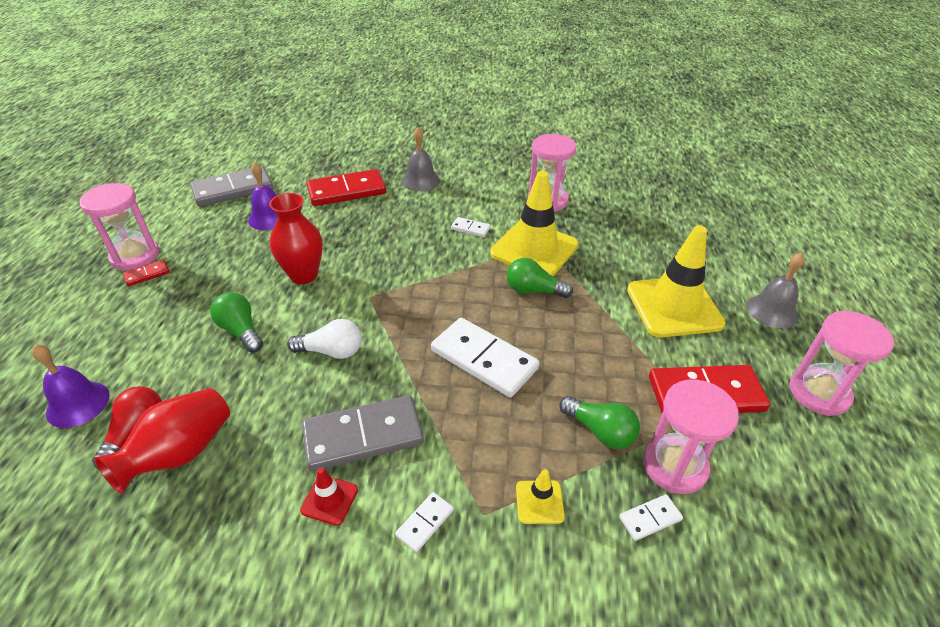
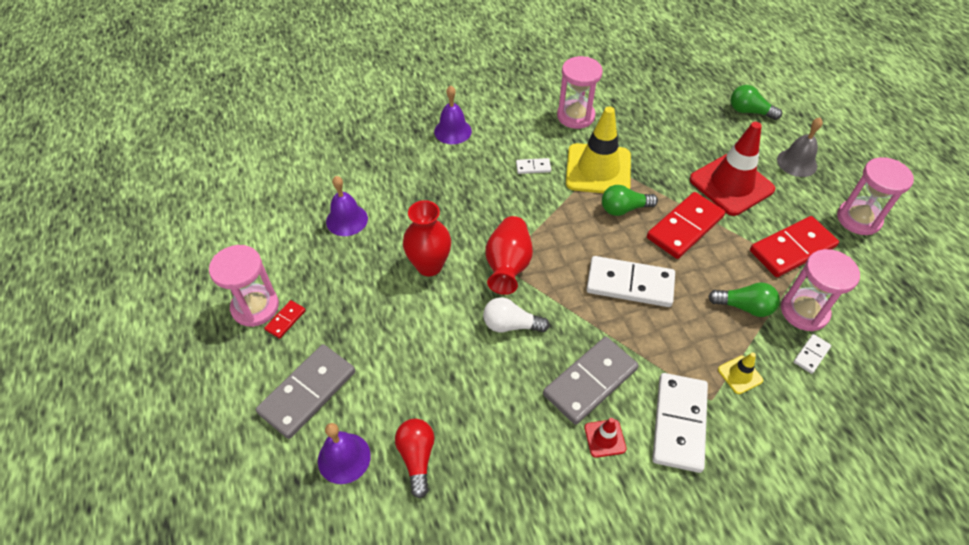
camera: 25 degrees left, 10 degrees up
red vase [94,388,230,494] -> red vase moved to [485,216,533,295]
grey domino [190,166,273,207] -> grey domino moved to [256,344,355,439]
green light bulb [210,292,263,352] -> green light bulb moved to [731,85,782,120]
white light bulb [287,319,361,359] -> white light bulb turned 150 degrees counterclockwise [483,297,550,332]
red domino [306,169,386,206] -> red domino moved to [647,192,725,259]
white domino [395,492,454,552] -> white domino [652,373,708,473], size x2.19
grey bell [402,127,440,191] -> purple bell [434,85,472,144]
yellow traffic cone [627,225,726,337] -> red traffic cone [690,122,775,216]

